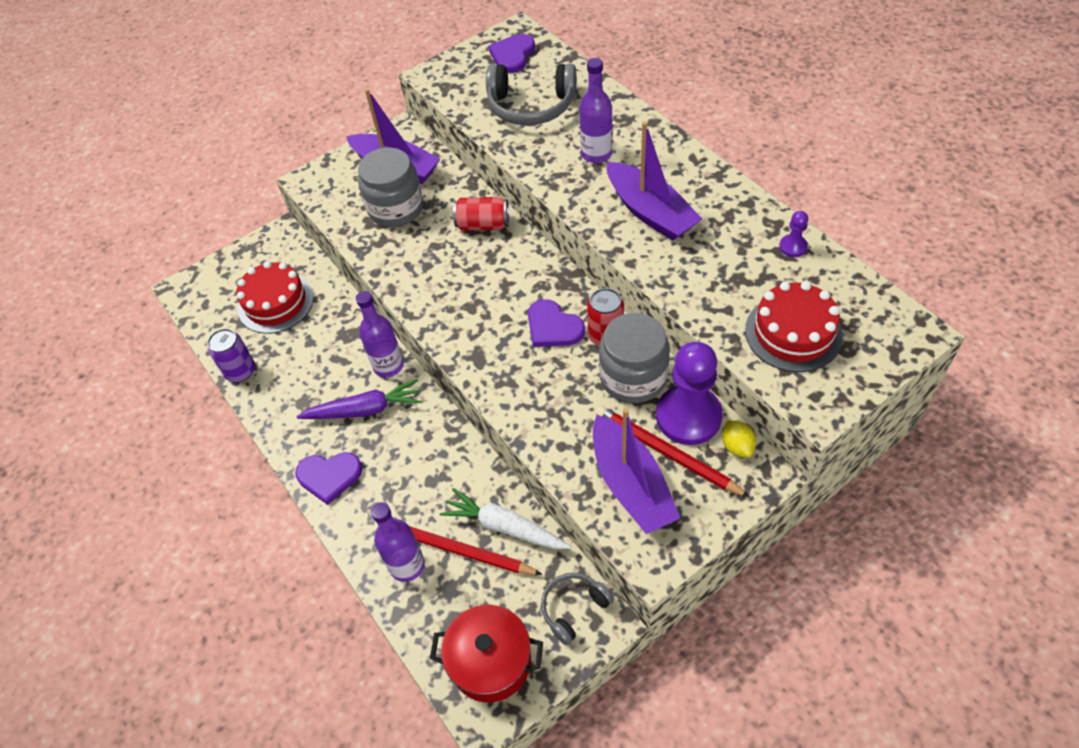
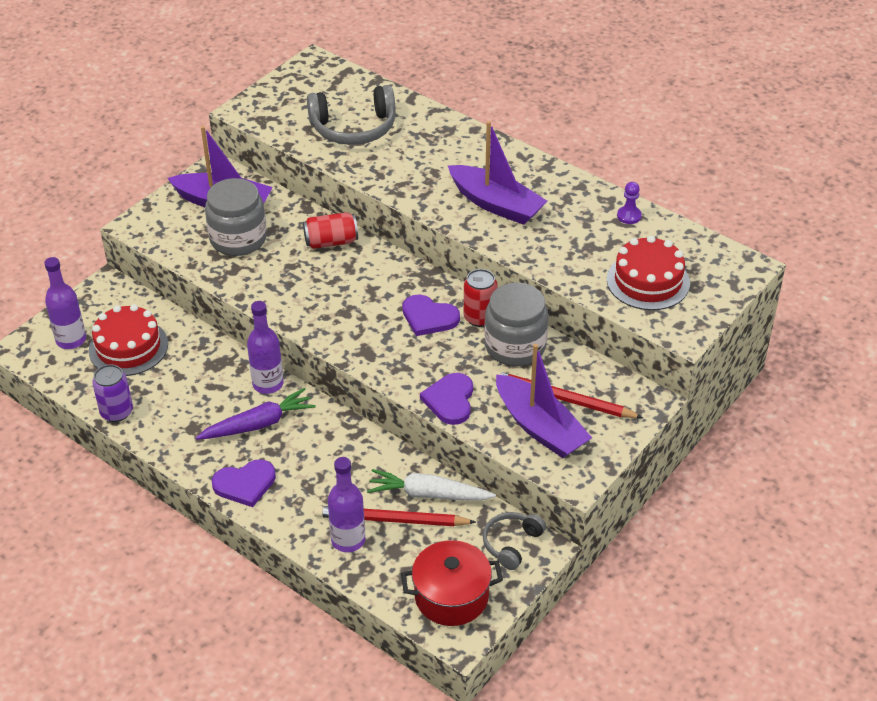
camera: 20 degrees left, 10 degrees down
purple heart [488,34,535,73] -> purple heart moved to [420,373,473,425]
purple bottle [579,58,613,163] -> purple bottle moved to [44,257,86,349]
purple pawn [656,342,723,445] -> none
yellow lemon [722,420,756,457] -> none

